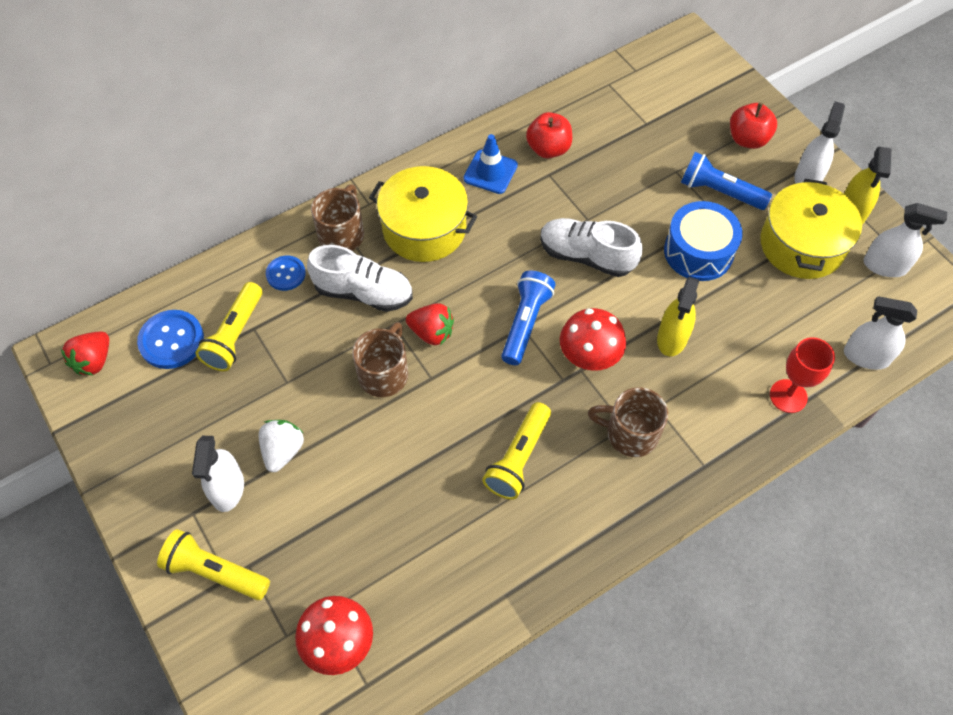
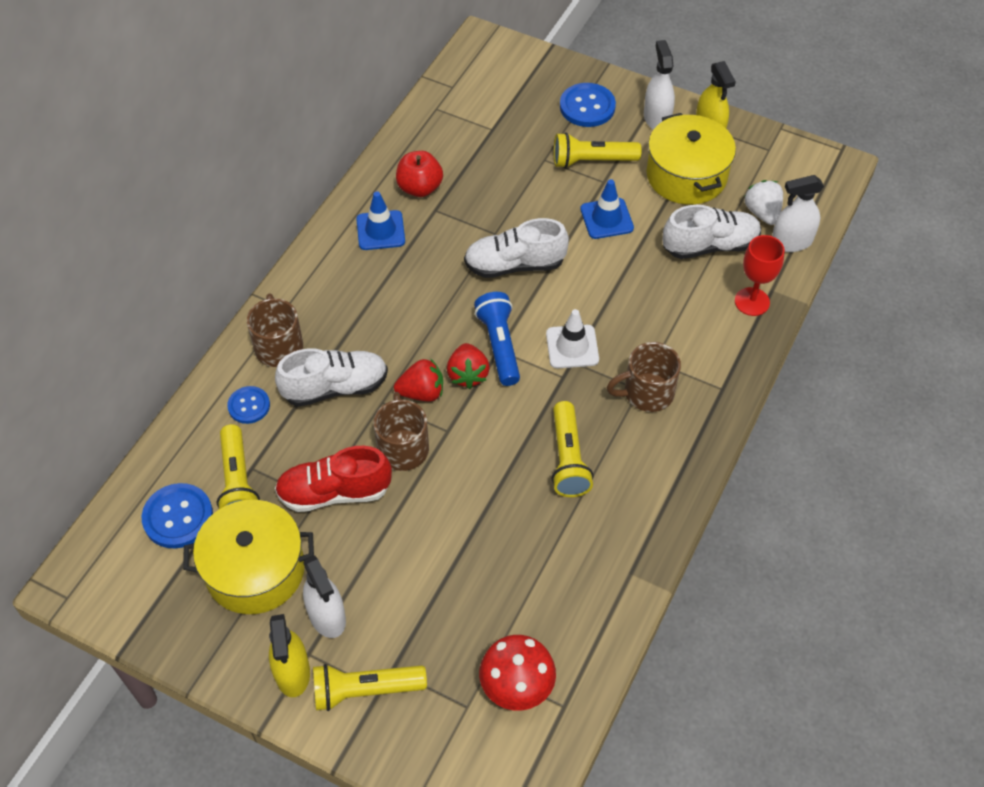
camera: 30 degrees left, 5 degrees down
red strawberry [61,331,109,375] -> red strawberry moved to [447,343,490,389]
white strawberry [259,420,304,472] -> white strawberry moved to [744,180,783,225]
yellow pot [369,166,477,262] -> yellow pot moved to [183,500,314,614]
red mushroom [560,308,626,371] -> white traffic cone [546,309,599,368]
yellow spray bottle [657,277,699,357] -> yellow spray bottle moved to [269,614,310,697]
blue drum [664,201,743,281] -> blue traffic cone [580,179,634,239]
blue flashlight [681,152,772,210] -> yellow flashlight [554,132,642,168]
red apple [730,103,777,149] -> blue button [560,83,616,127]
white spray bottle [863,203,947,277] -> none
none -> red shoe [275,446,392,512]
none -> white shoe [663,205,761,259]

